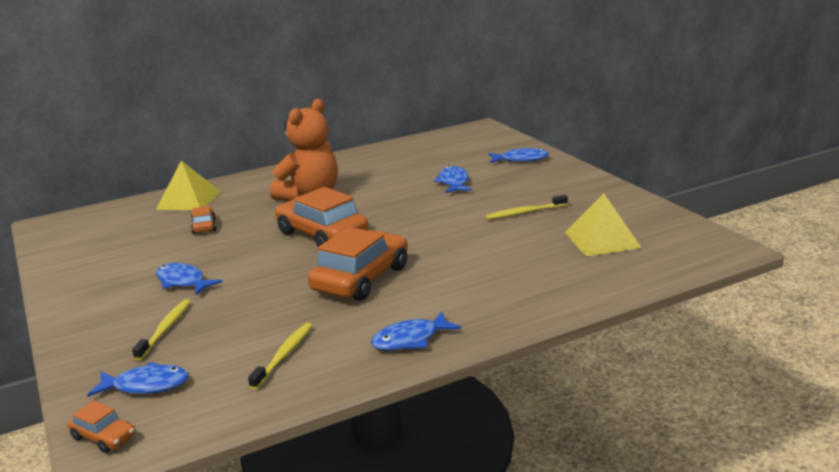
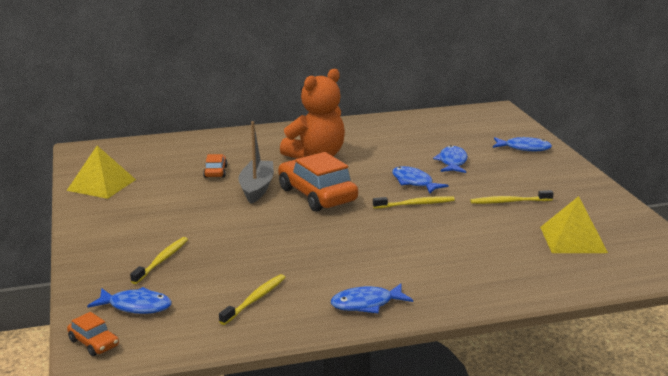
camera: 10 degrees right, 0 degrees up
yellow pyramid [156,161,221,210] -> yellow pyramid moved to [66,146,136,199]
blue fish [156,263,222,295] -> blue fish moved to [392,166,449,194]
orange car [308,227,408,301] -> none
none -> grey boat [238,121,274,203]
none -> yellow toothbrush [373,196,455,209]

